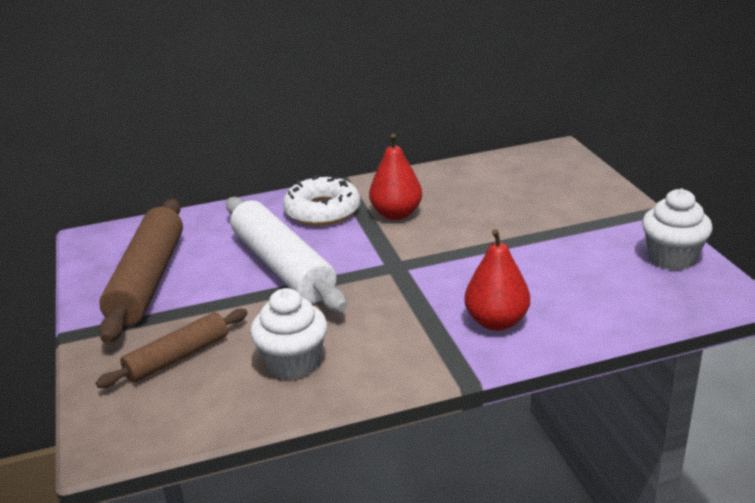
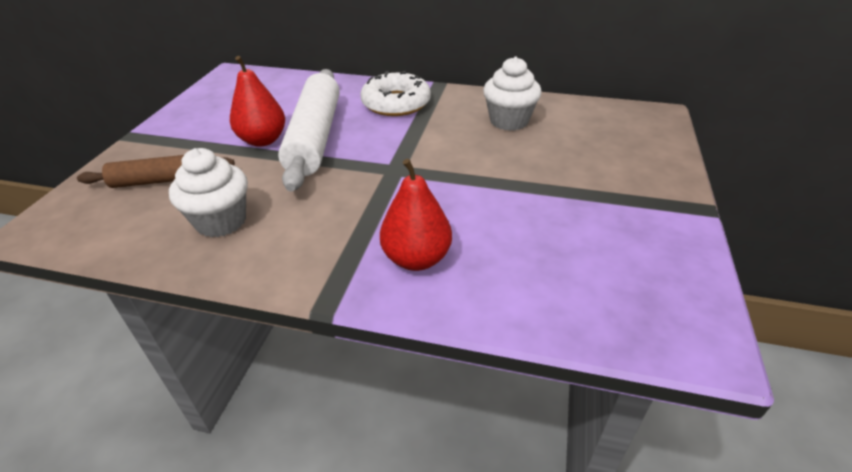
camera: 30 degrees right, 10 degrees up
brown rolling pin [99,199,183,343] -> none
red pear [369,134,422,220] -> red pear moved to [230,56,285,147]
white cupcake [642,189,713,270] -> white cupcake moved to [483,56,542,131]

